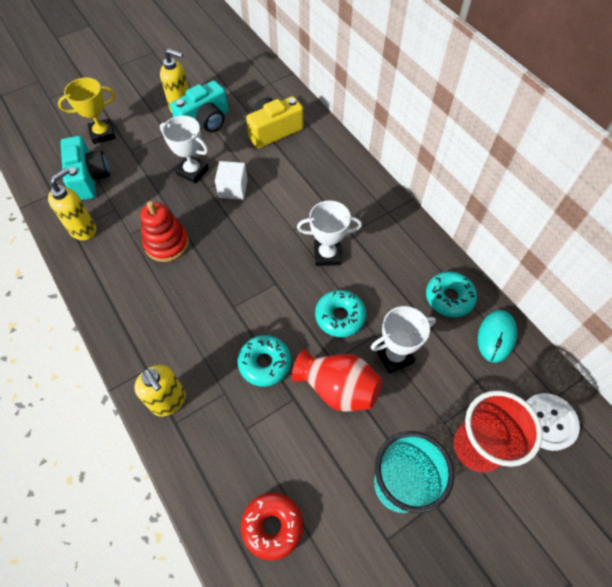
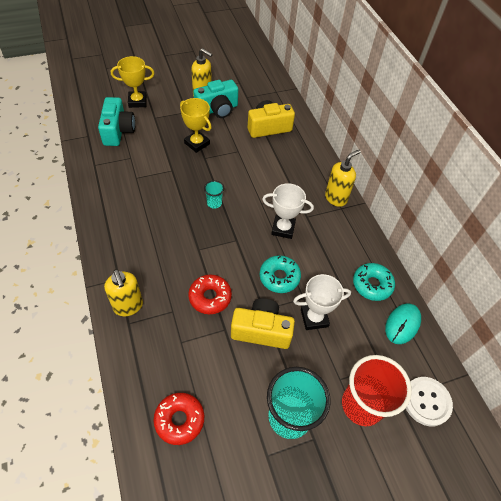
camera: 10 degrees right, 5 degrees down
yellow soap dispenser [48,168,96,240] -> yellow soap dispenser moved to [325,150,361,207]
red stacking toy [140,201,189,262] -> none
white trophy [160,116,209,183] -> yellow trophy [180,98,212,153]
white cube [215,161,248,200] -> none
turquoise donut [238,335,291,387] -> red donut [188,274,232,314]
red vase [292,349,382,412] -> yellow camera [231,298,295,349]
none -> turquoise cup [204,180,224,209]

